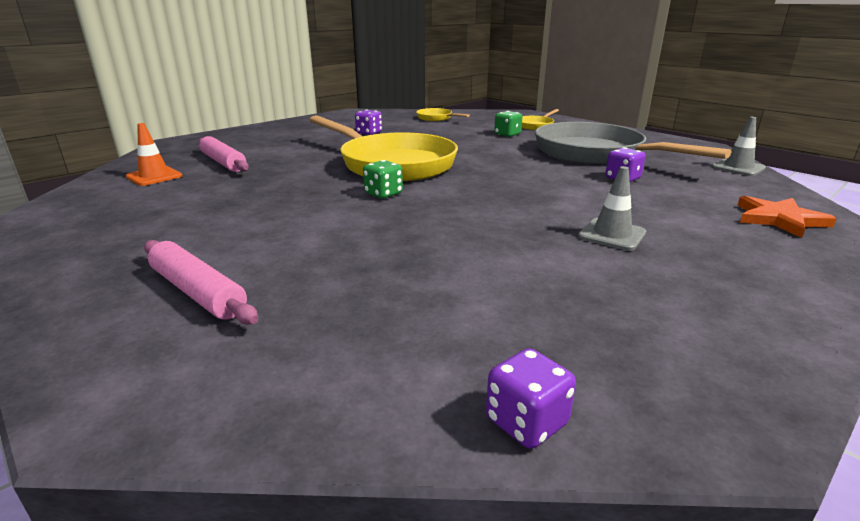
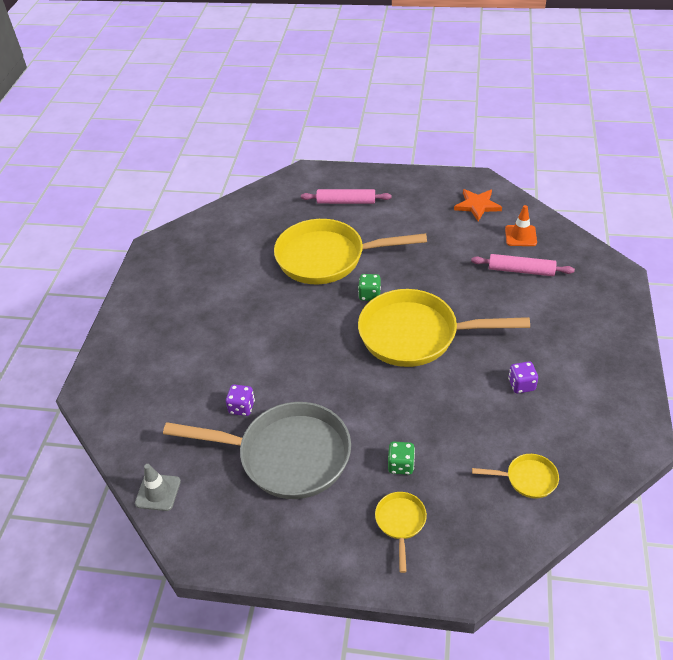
camera: 145 degrees right, 20 degrees up
purple dice [486,348,576,449] -> none
grey traffic cone [578,166,646,251] -> none
orange star [738,196,837,238] -> orange star moved to [454,189,502,221]
none -> yellow pan [274,219,427,284]

